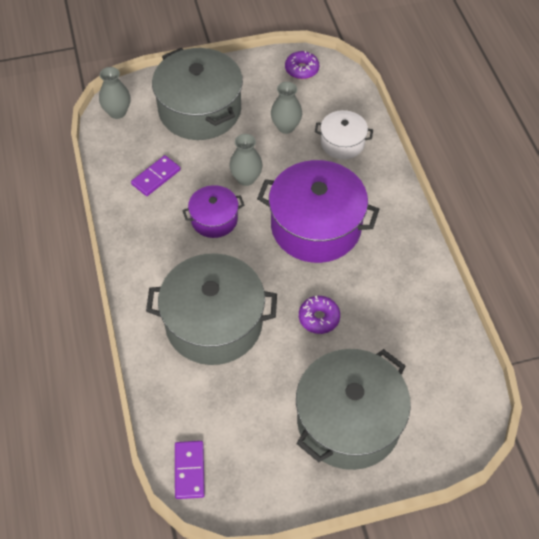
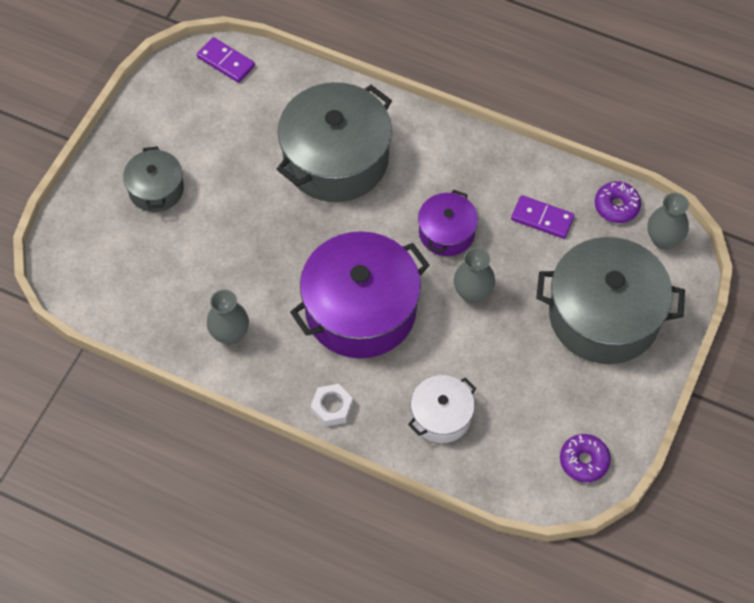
camera: 130 degrees right, 5 degrees up
purple domino [131,155,181,196] -> purple domino turned 60 degrees counterclockwise [511,195,575,239]
grey vase [271,82,302,134] -> grey vase moved to [207,289,249,345]
grey pot [296,349,411,470] -> grey pot [123,146,184,212], size x0.52
purple donut [299,296,340,334] -> purple donut moved to [595,181,641,223]
none -> white nut [311,384,353,427]

